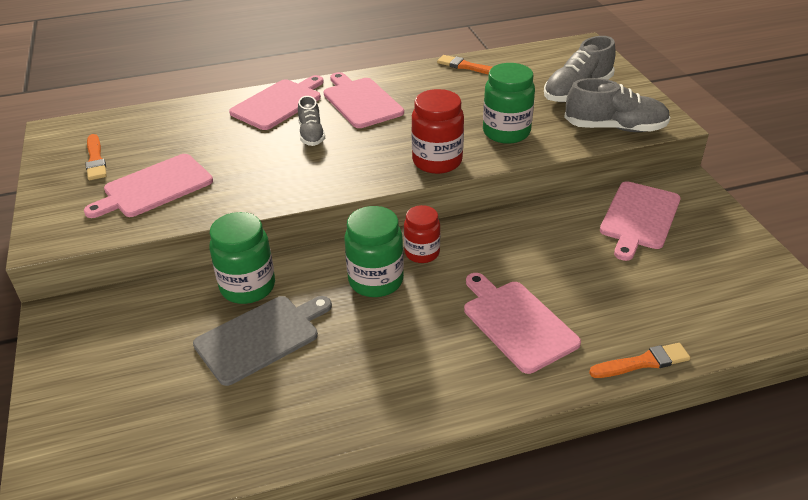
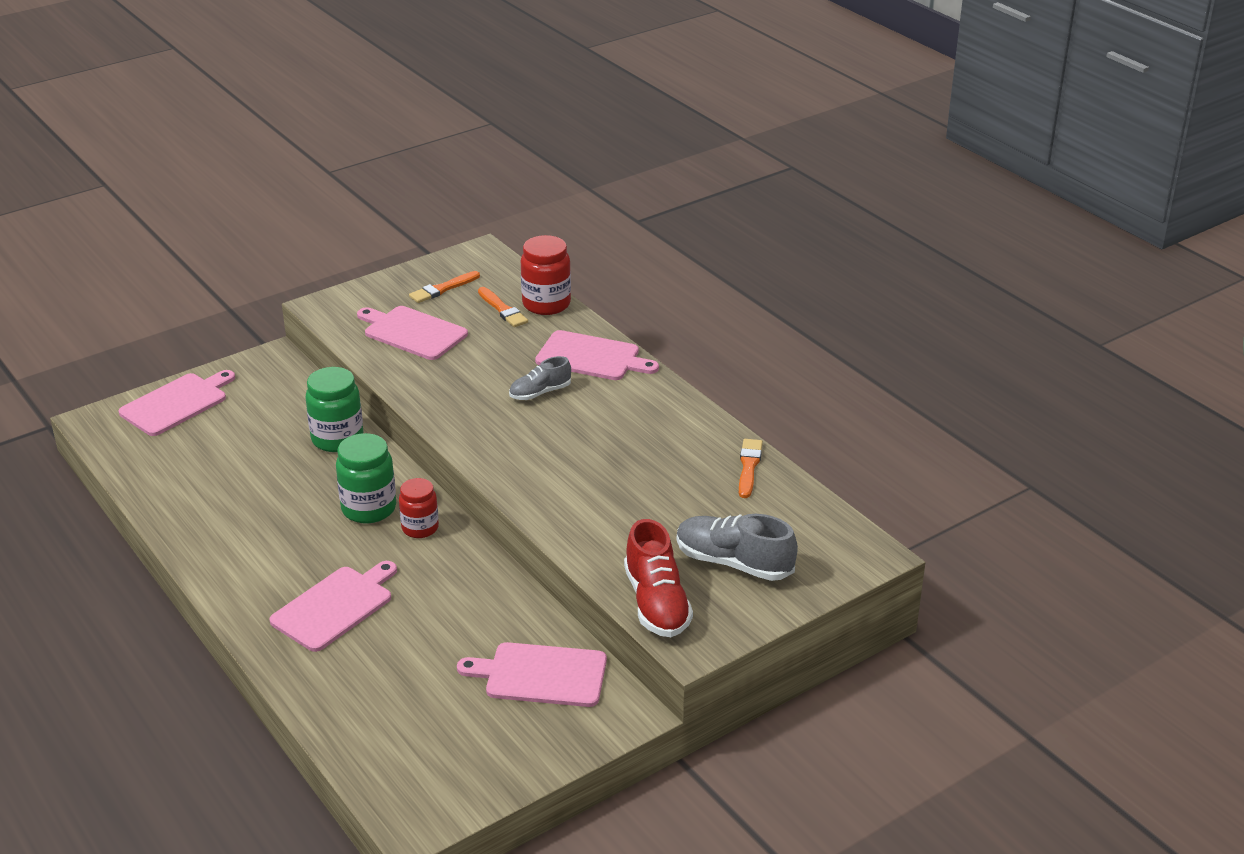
camera: 70 degrees right, 5 degrees down
grey cutting board [193,296,332,386] -> none
pink cutting board [323,72,404,128] -> pink cutting board moved to [119,370,235,436]
red jar [411,89,464,174] -> red jar moved to [521,235,571,315]
green jar [483,63,535,144] -> none
grey shoe [564,78,670,132] -> red shoe [624,519,693,637]
orange brush [589,343,690,378] -> orange brush moved to [478,287,528,327]

